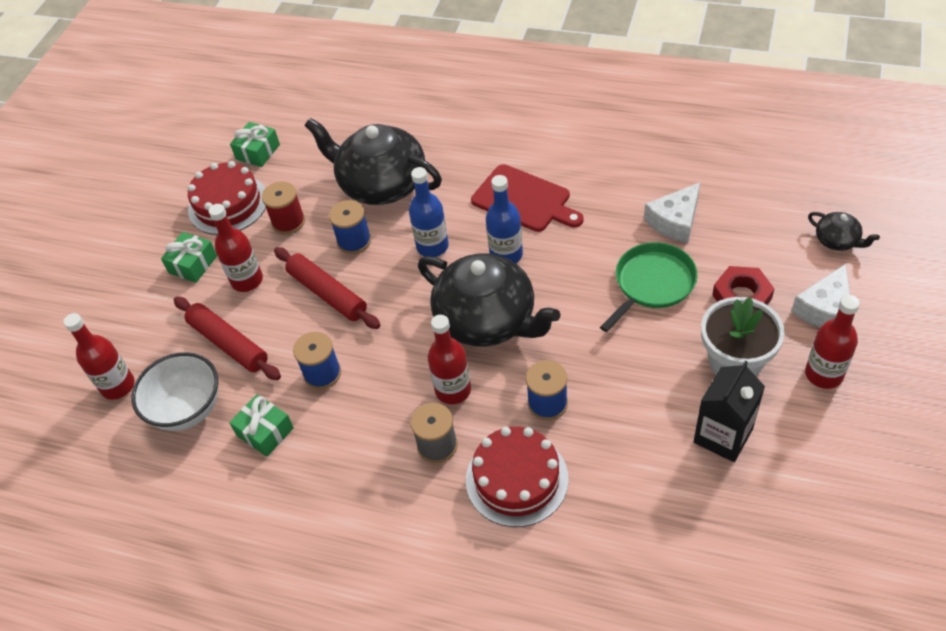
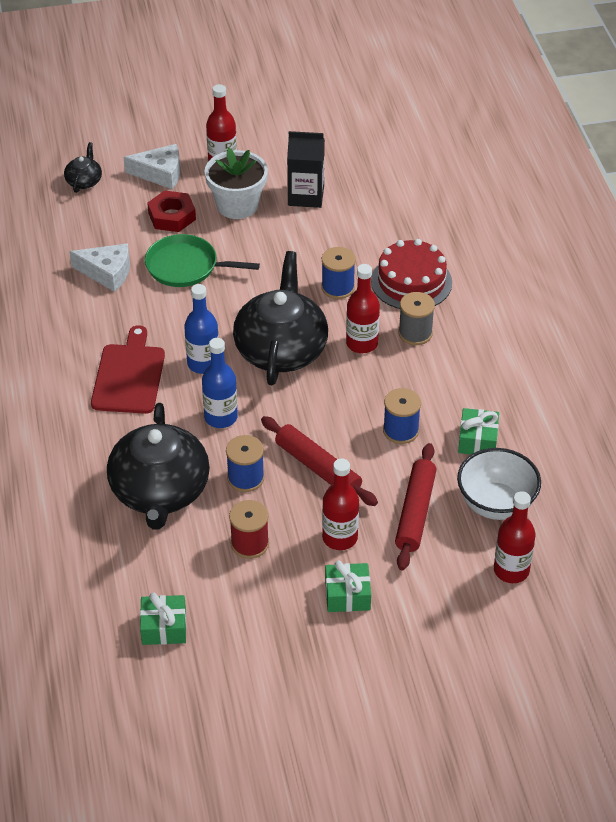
camera: 125 degrees left, 5 degrees down
red cake [188,161,266,235] -> none
red rolling pin [274,247,380,329] -> red rolling pin turned 60 degrees counterclockwise [261,416,378,506]

